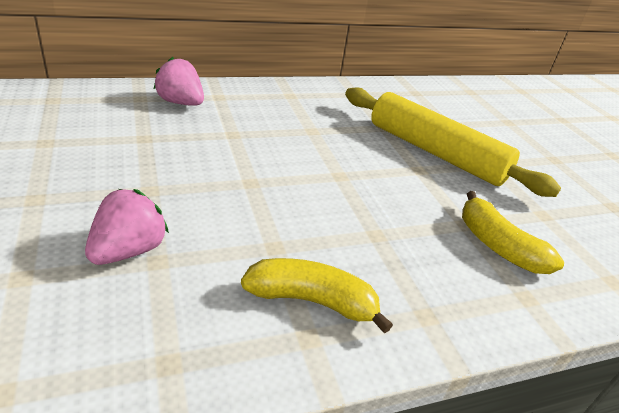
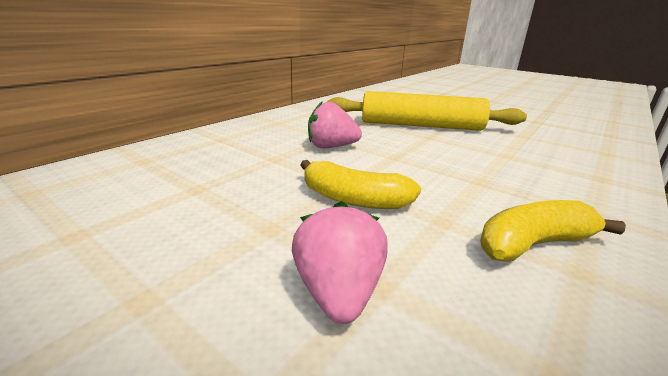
camera: 30 degrees left, 10 degrees down
pink strawberry [154,57,204,106] -> pink strawberry moved to [308,101,362,148]
yellow banana [462,191,564,274] -> yellow banana moved to [301,160,421,209]

